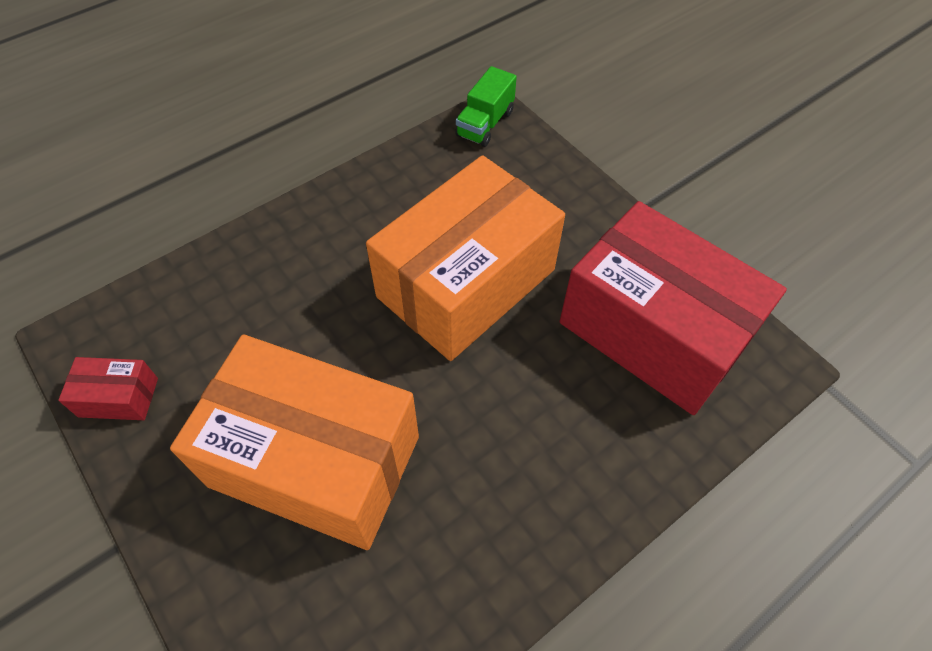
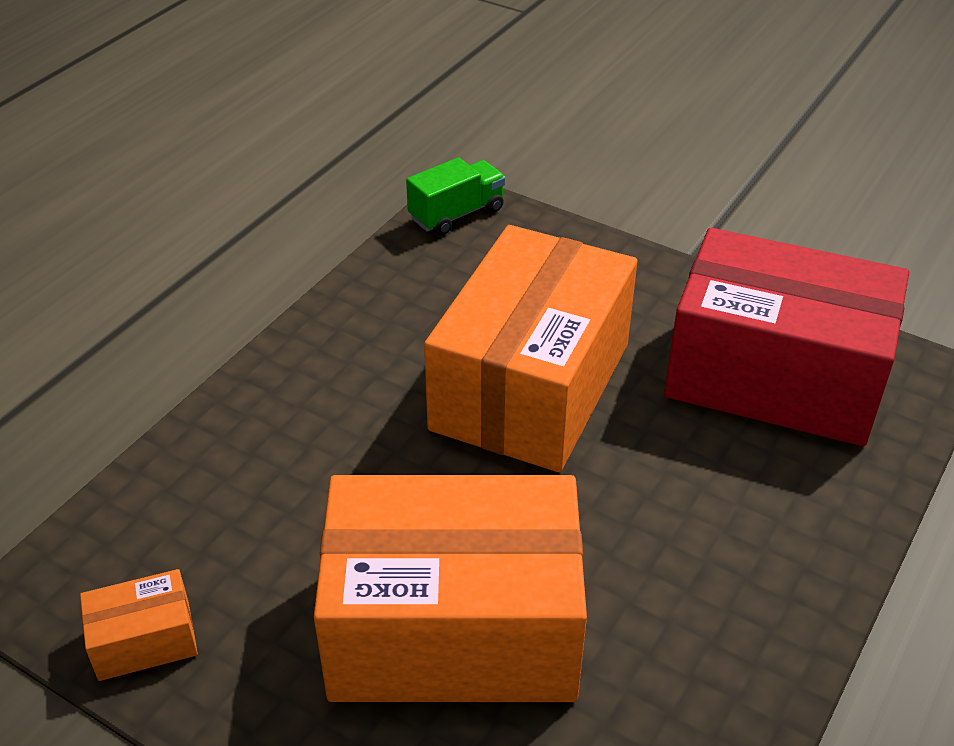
camera: 20 degrees left, 15 degrees down
red box [58,357,158,420] -> orange box [80,569,198,681]
green truck [455,66,517,147] -> green truck turned 135 degrees counterclockwise [406,157,506,236]

